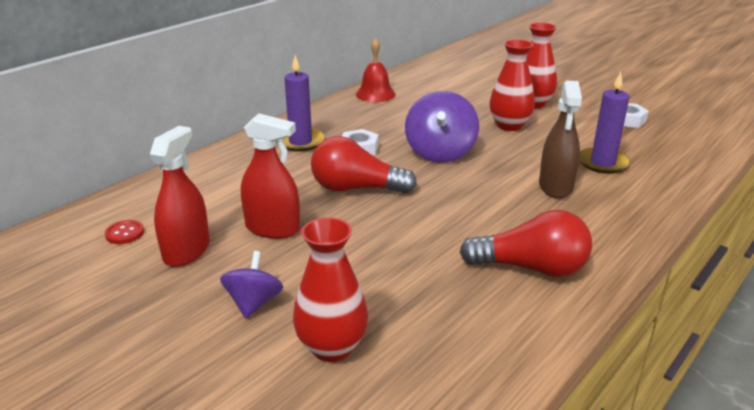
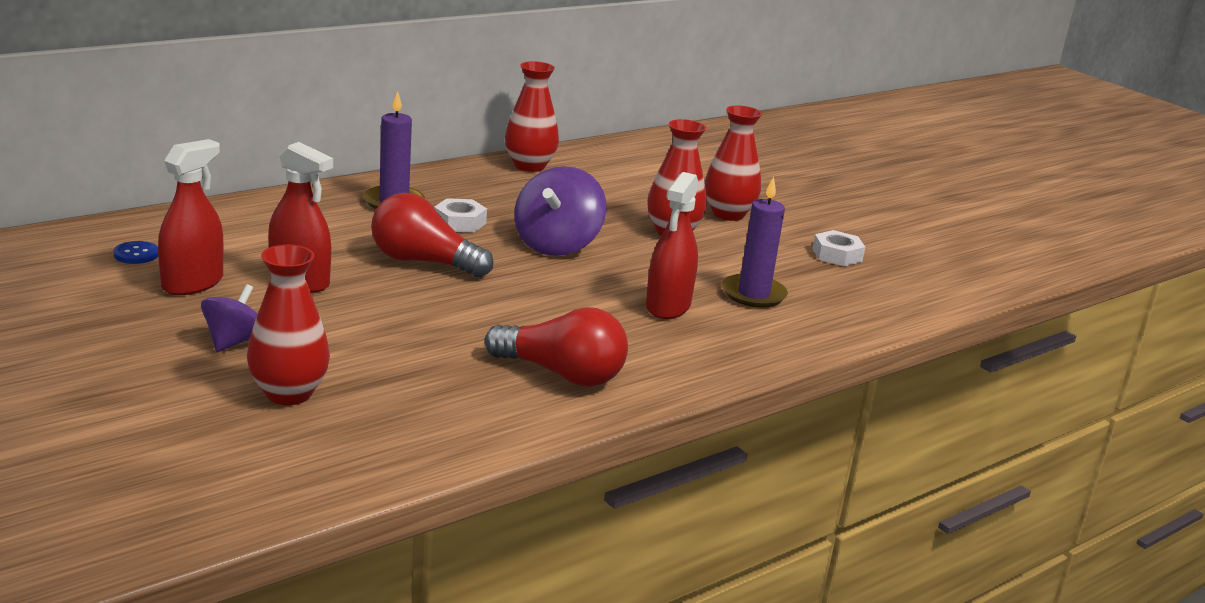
camera: 10 degrees right, 5 degrees down
red button [105,220,144,244] -> blue button [114,241,158,264]
red bell [356,38,395,102] -> red vase [505,61,559,172]
brown spray bottle [539,81,582,199] -> red spray bottle [646,172,699,319]

